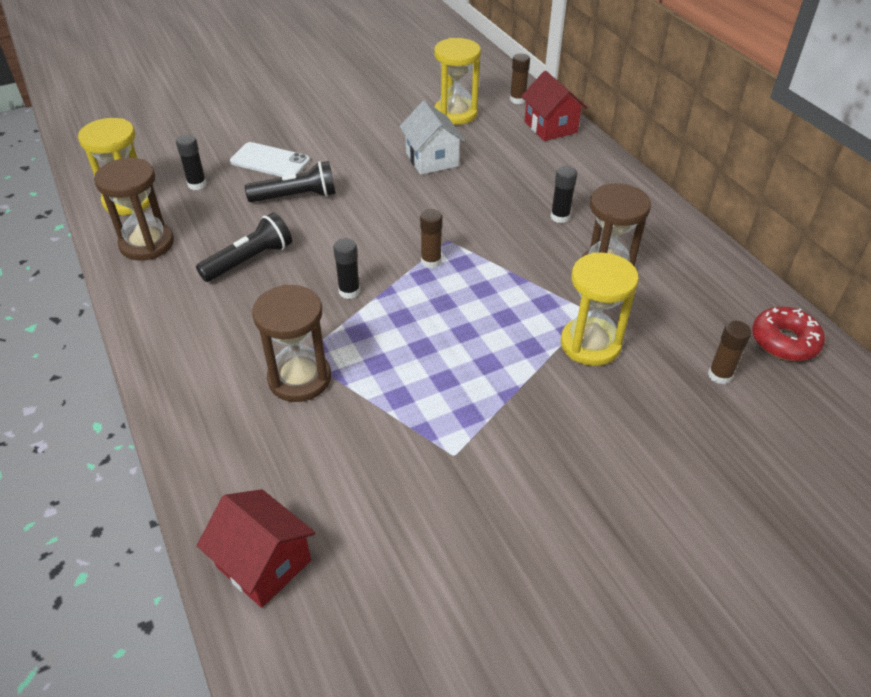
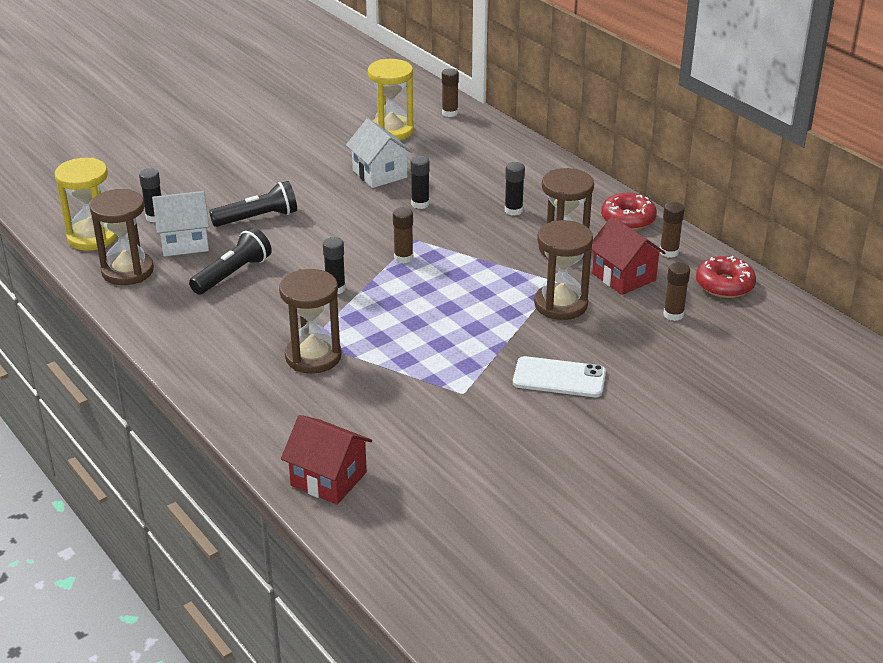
camera: 10 degrees left, 10 degrees down
white phone [230,142,310,177] -> white phone moved to [513,356,606,397]
red house [521,71,587,141] -> red house moved to [592,216,666,295]
yellow hourglass [561,252,639,366] -> brown hourglass [534,220,593,320]
none -> white house [152,191,209,256]
none -> black glue stick [410,156,430,209]
none -> red donut [601,193,657,230]
none -> brown glue stick [660,202,685,258]

